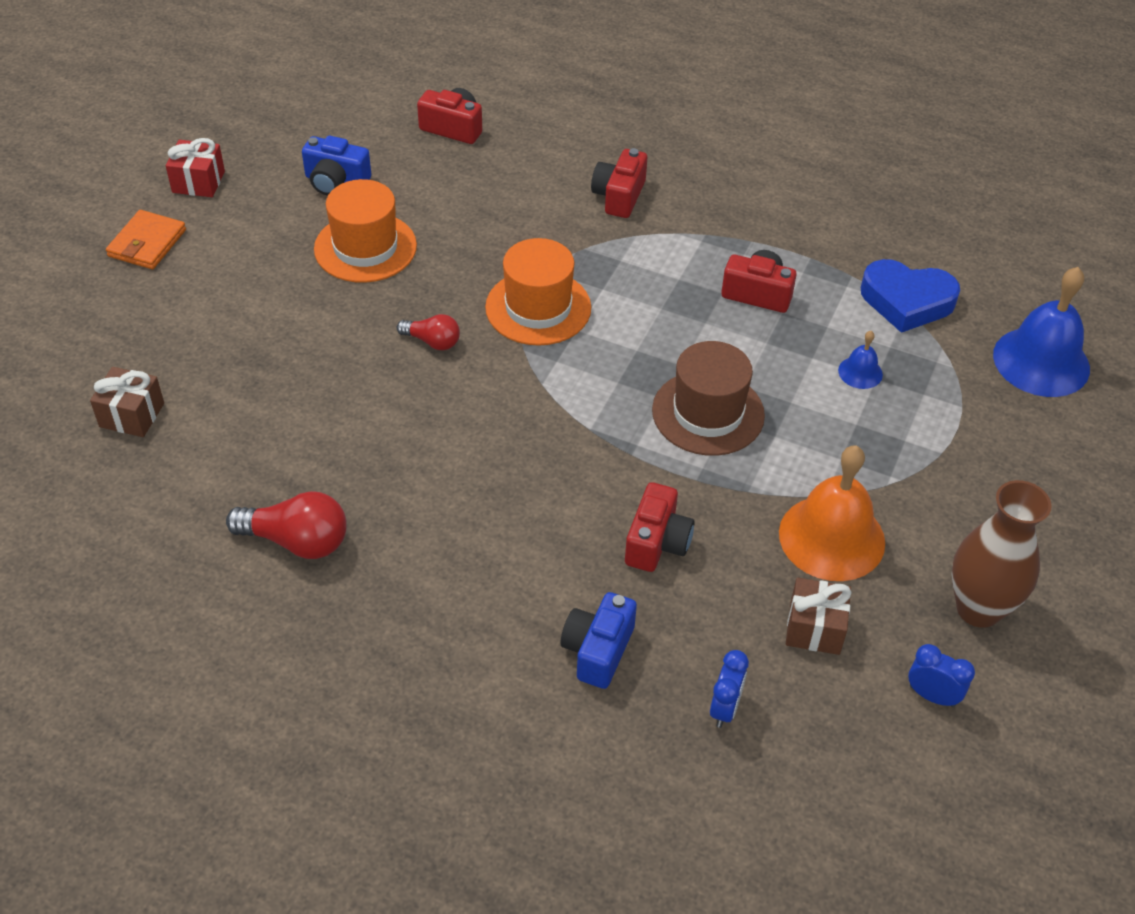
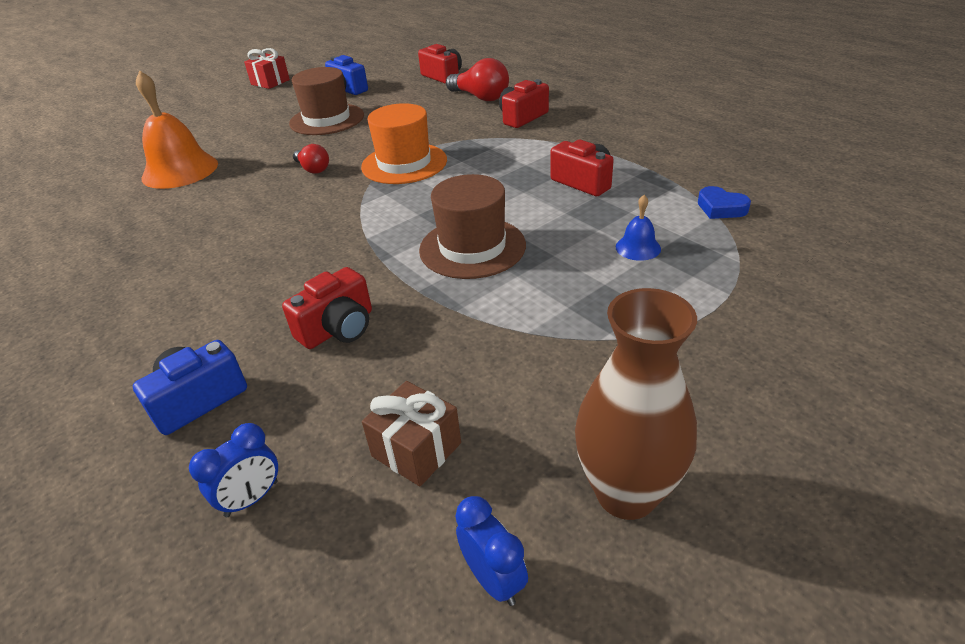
camera: 30 degrees right, 10 degrees down
brown gift [90,367,164,437] -> none
orange wallet [106,210,186,269] -> none
red light bulb [226,491,347,559] -> red light bulb moved to [446,58,509,101]
orange hat [314,179,417,283] -> brown hat [289,67,364,135]
orange bell [779,446,885,581] -> orange bell moved to [136,70,218,189]
blue heart [861,259,960,333] -> blue heart [698,186,751,219], size x0.55
blue bell [993,267,1090,397] -> none

